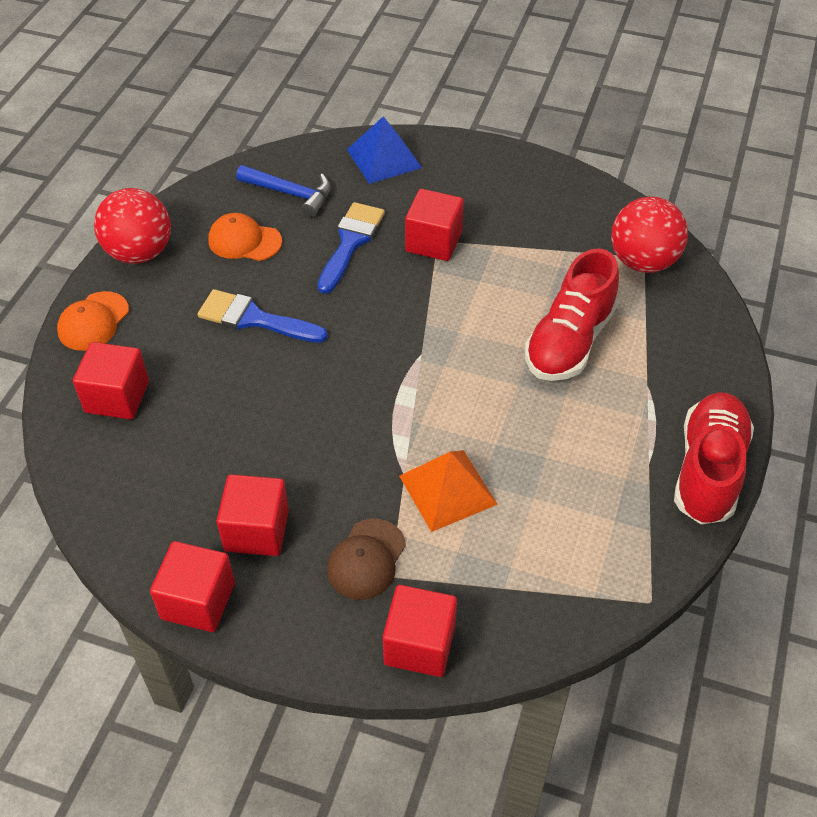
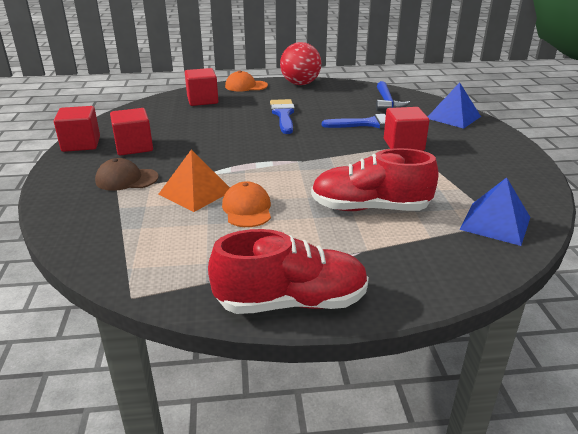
camera: 65 degrees right, 20 degrees down
orange cap [208,213,282,261] -> orange cap moved to [222,181,271,227]
red cube [383,585,457,677] -> none
red ball [611,197,688,273] -> blue pyramid [459,177,530,246]

